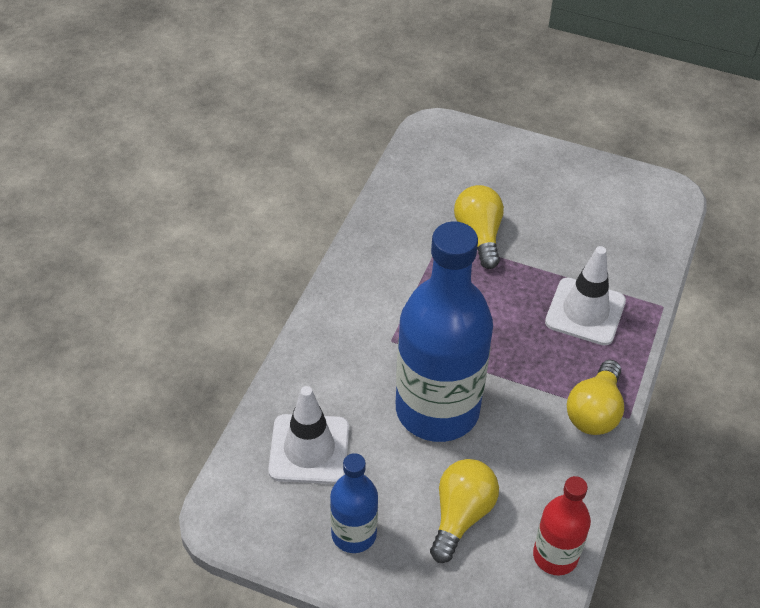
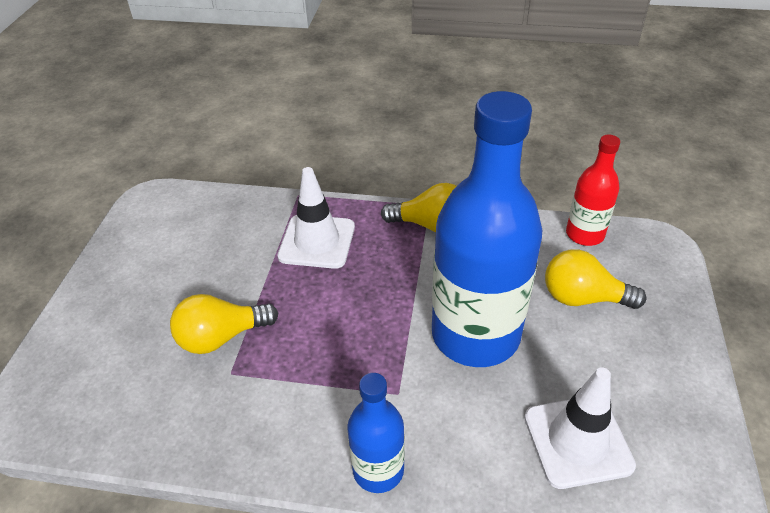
camera: 100 degrees left, 5 degrees down
blue bottle [330,453,378,553] -> blue bottle moved to [347,373,405,493]

